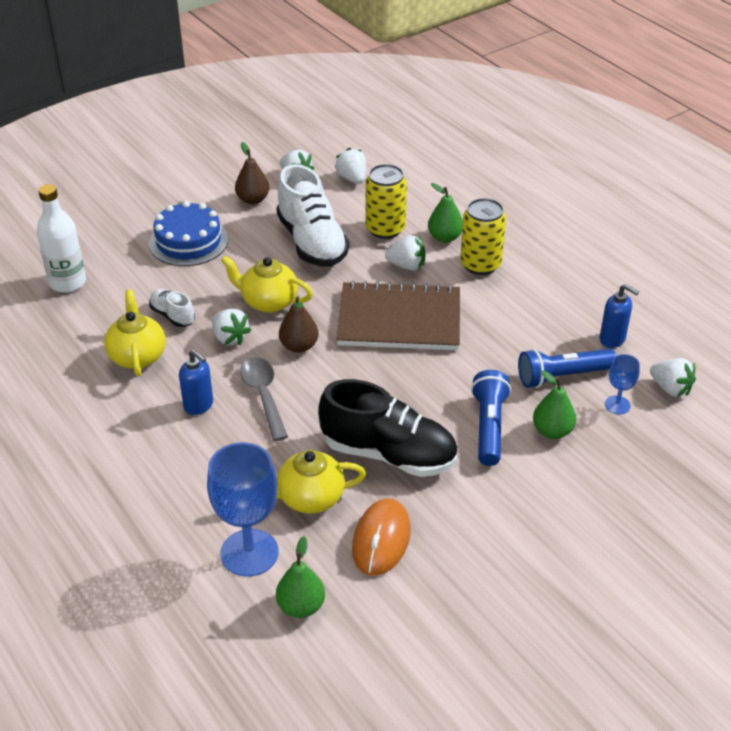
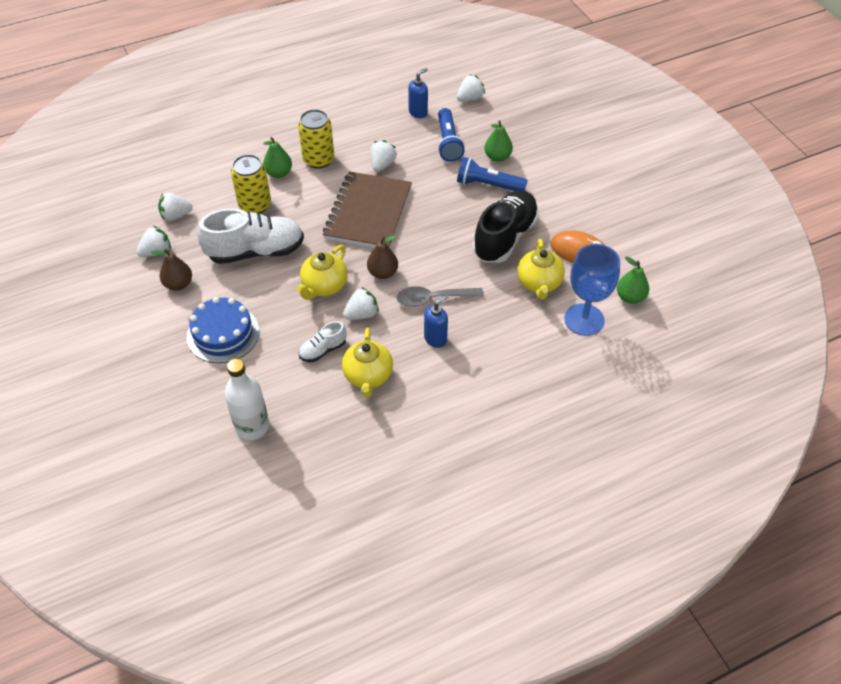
camera: 80 degrees left, 10 degrees up
yellow teapot [104,290,166,376] -> yellow teapot turned 90 degrees counterclockwise [342,328,393,397]
white strawberry [385,235,426,271] -> white strawberry moved to [370,140,397,172]
blue goblet [605,354,640,414] -> none

